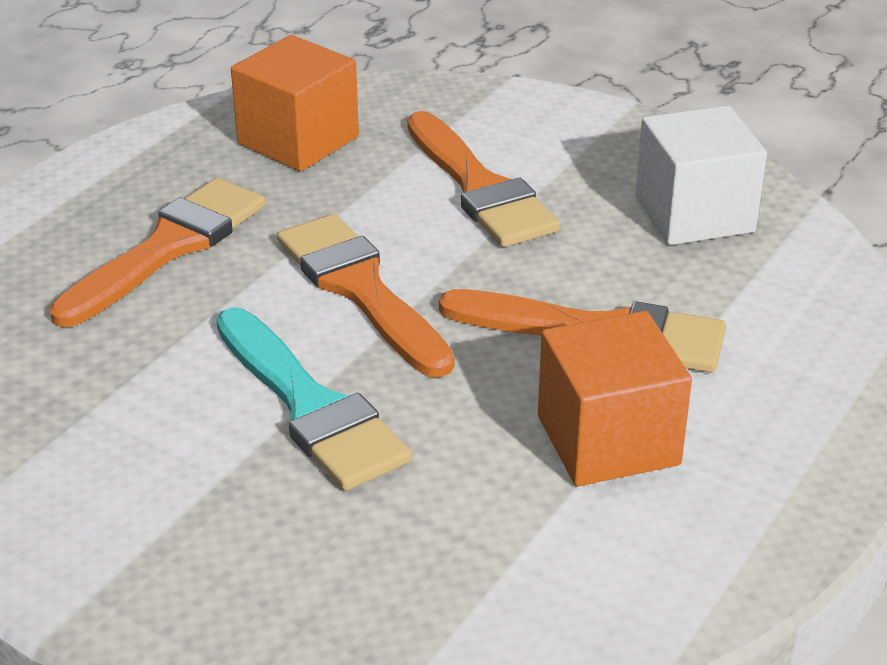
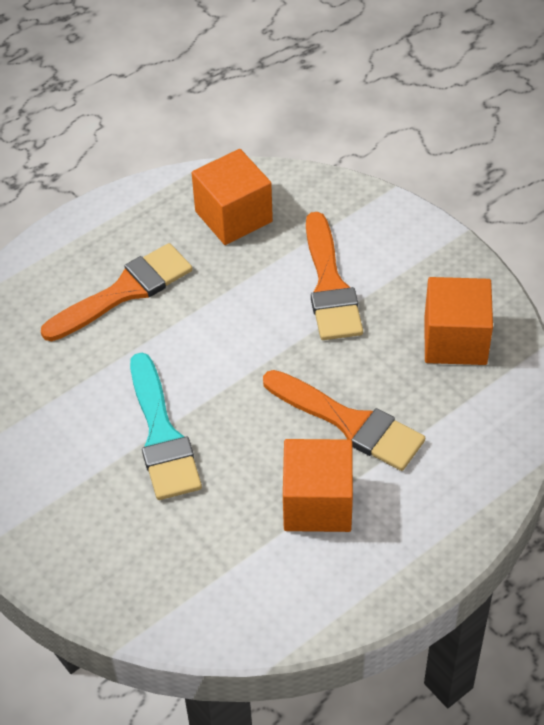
camera: 20 degrees right, 15 degrees up
orange brush [277,214,454,377] -> none
white cube [635,105,767,245] -> orange cube [425,277,493,365]

